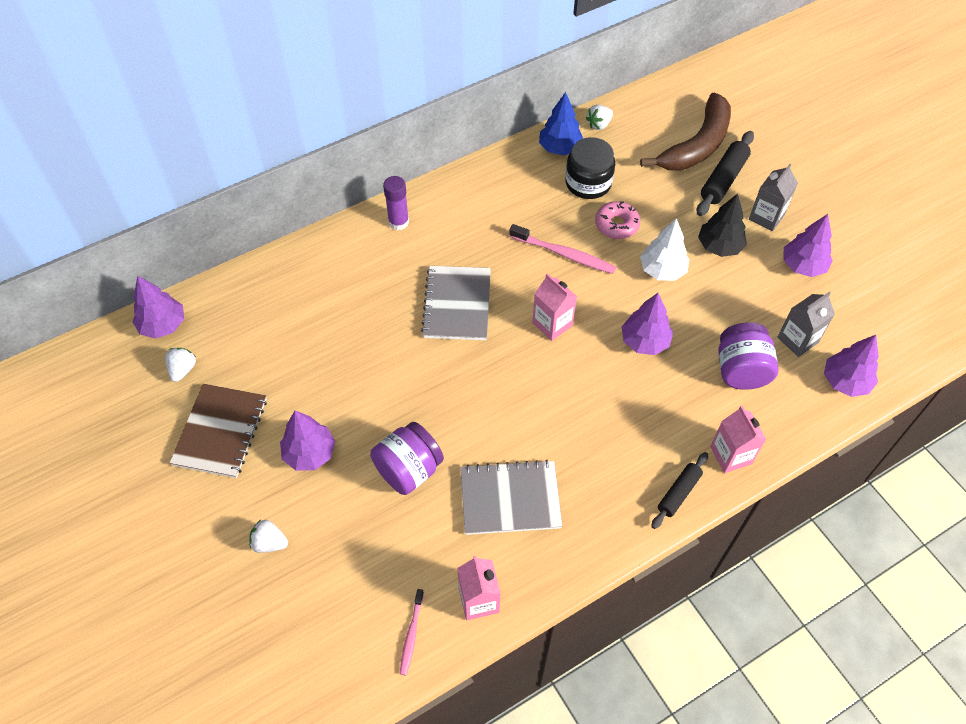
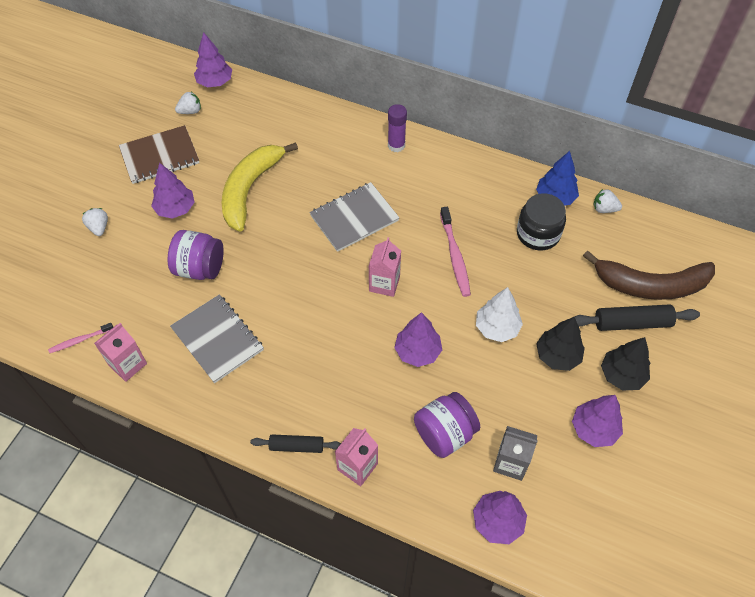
camera: 55 degrees right, 0 degrees up
pink donut [595,201,640,239] -> none
grey carton [749,164,798,231] -> black tree [601,337,650,391]
none -> yellow banana [222,142,298,232]

